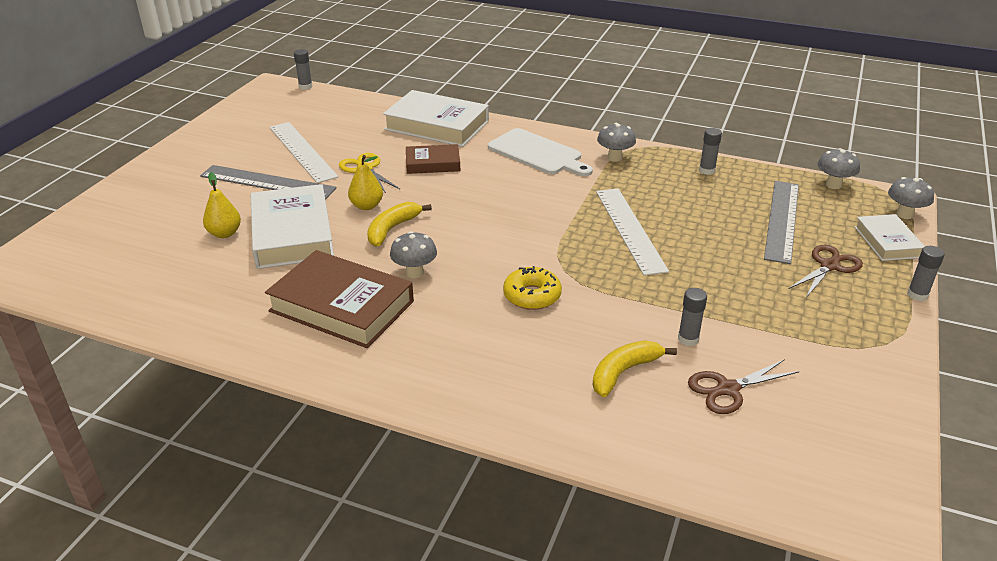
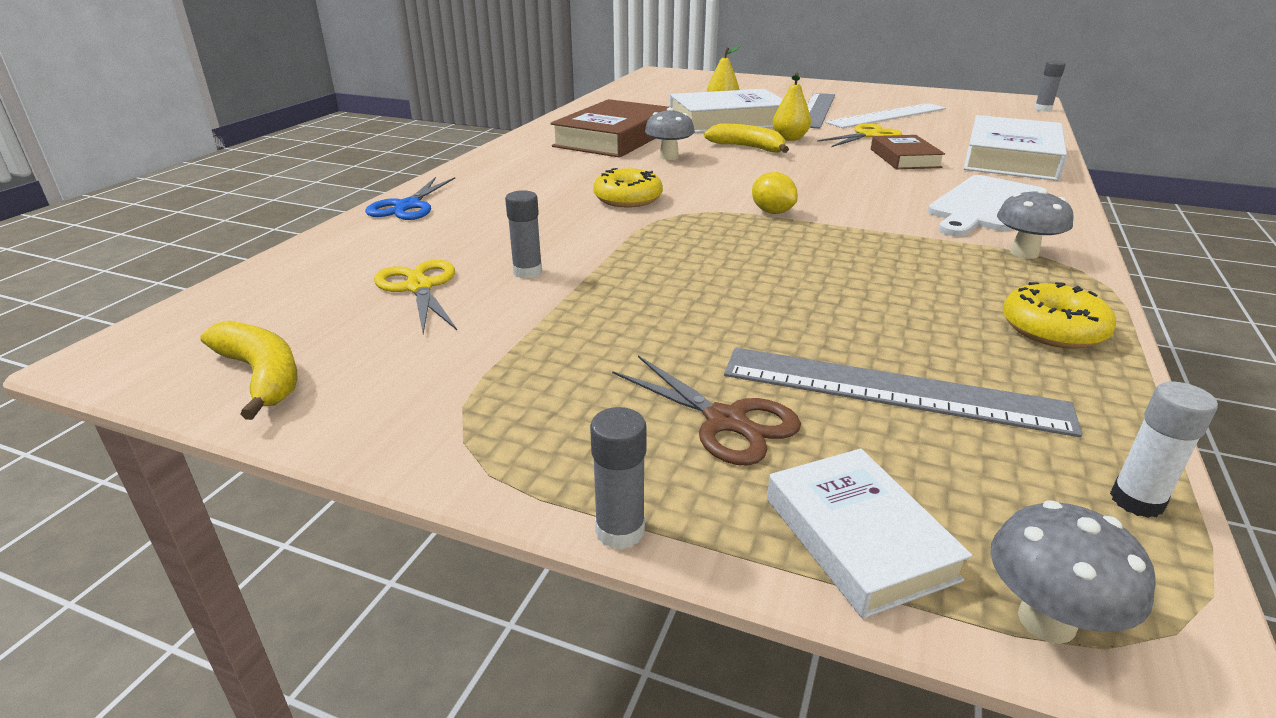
camera: 90 degrees right, 5 degrees down
yellow banana [592,341,677,397] -> yellow banana moved to [200,321,297,420]
white ruler [596,189,669,276] -> none
brown scissors [688,359,799,414] -> yellow scissors [374,260,457,334]
grey glue stick [699,128,722,175] -> yellow donut [1003,282,1116,349]
grey mushroom [817,148,860,189] -> white glue stick [1110,382,1218,518]
white book [854,214,925,261] -> white book turned 75 degrees clockwise [767,449,973,618]
none -> blue scissors [365,177,455,220]
none -> yellow lemon [752,172,798,214]

